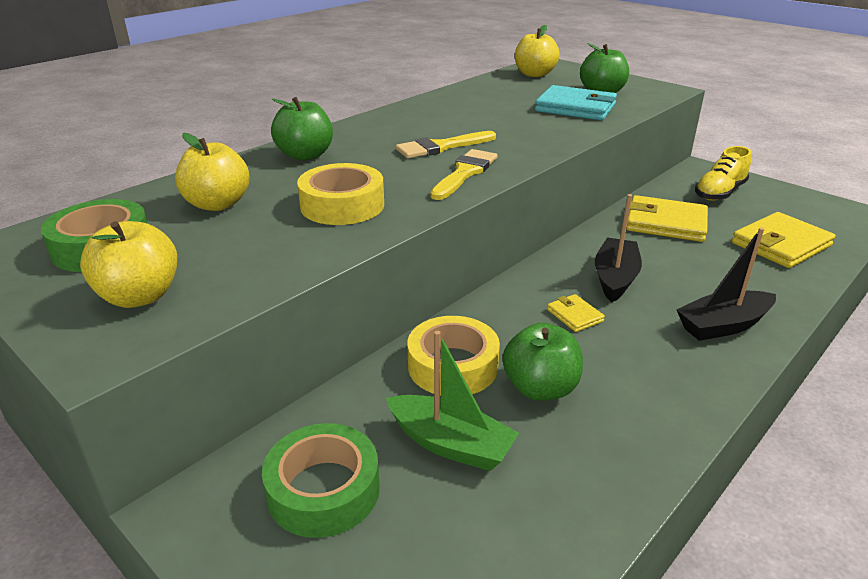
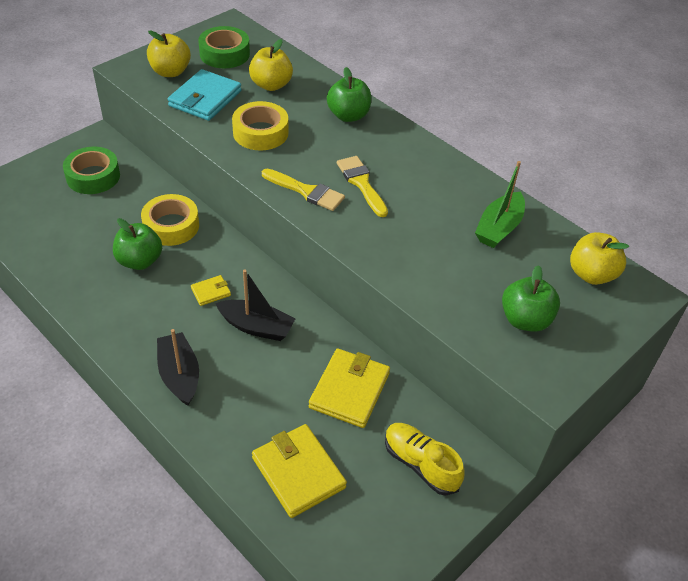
camera: 90 degrees right, 15 degrees up
green boat [386,331,519,471] -> green boat moved to [475,161,525,248]
turquoise wallet [535,85,617,120] -> turquoise wallet moved to [168,69,242,121]

